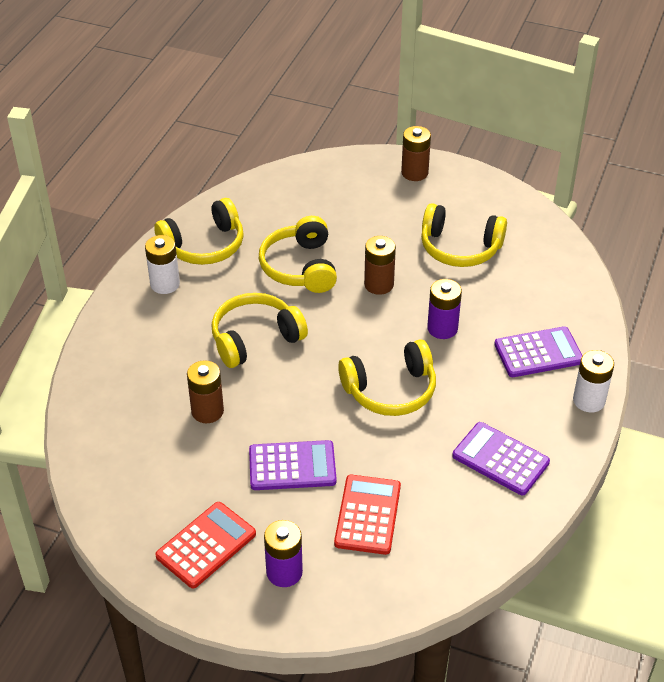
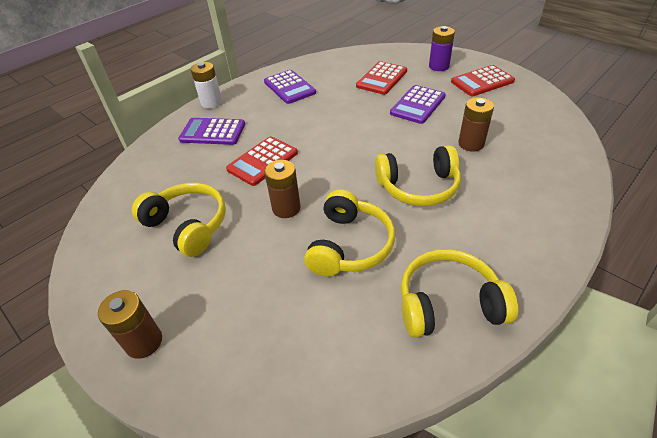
camera: 155 degrees left, 0 degrees up
white battery [145,235,180,294] -> none
purple calculator [249,440,337,490] -> purple calculator turned 75 degrees counterclockwise [390,85,446,124]
yellow headphones [338,339,436,416] -> none
purple battery [427,279,462,339] -> red calculator [226,136,298,186]

